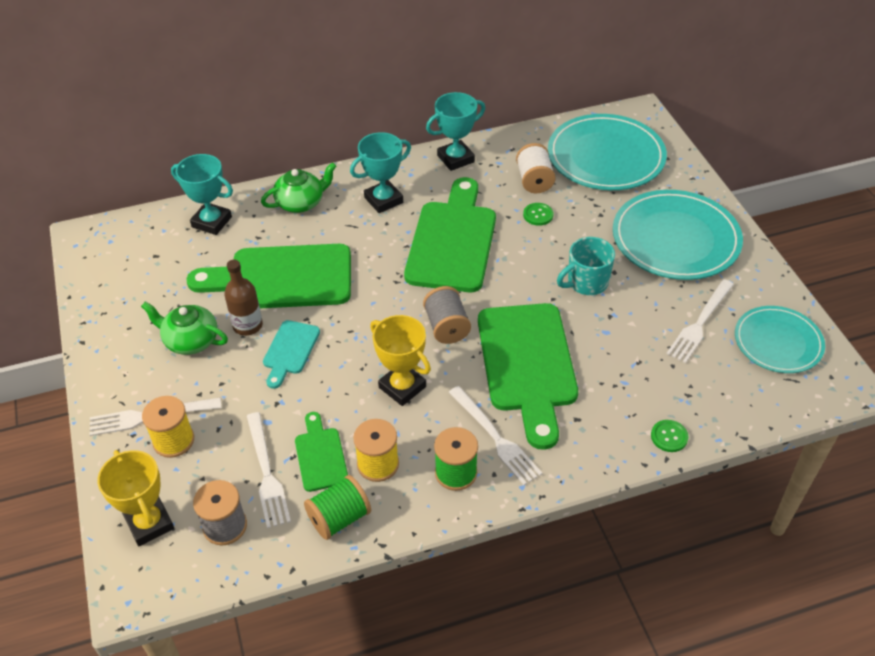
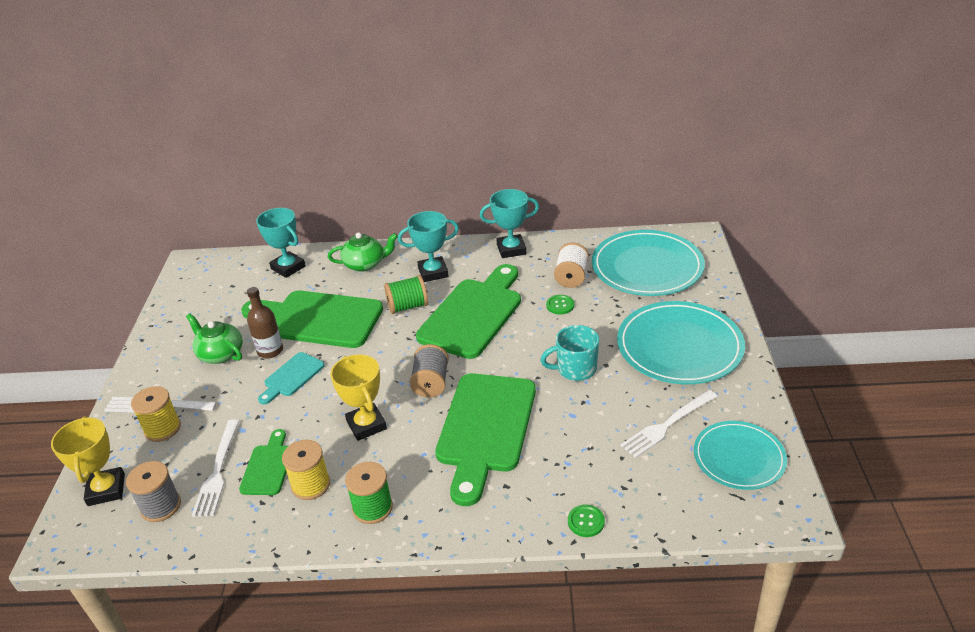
camera: 20 degrees right, 10 degrees down
green spool [304,475,371,540] -> green spool moved to [384,275,428,314]
white fork [449,386,542,485] -> none

